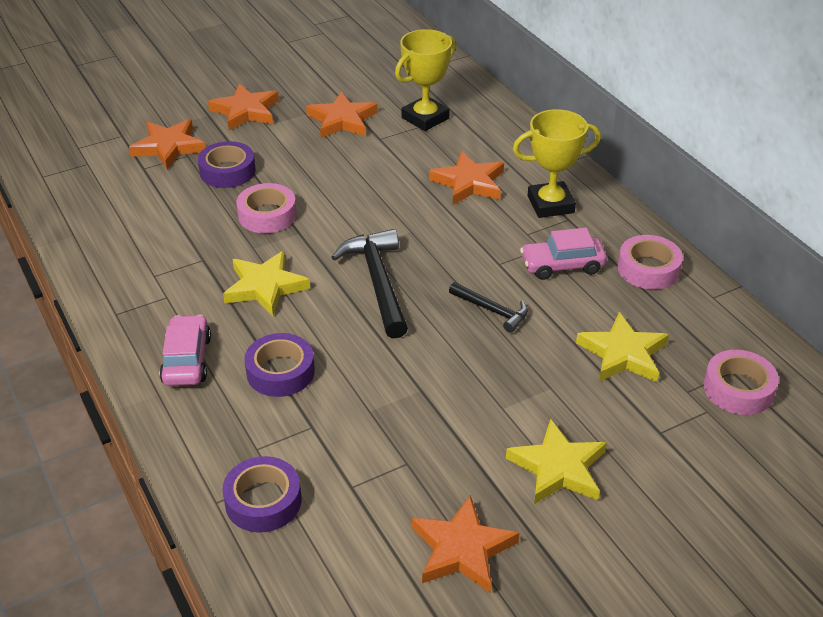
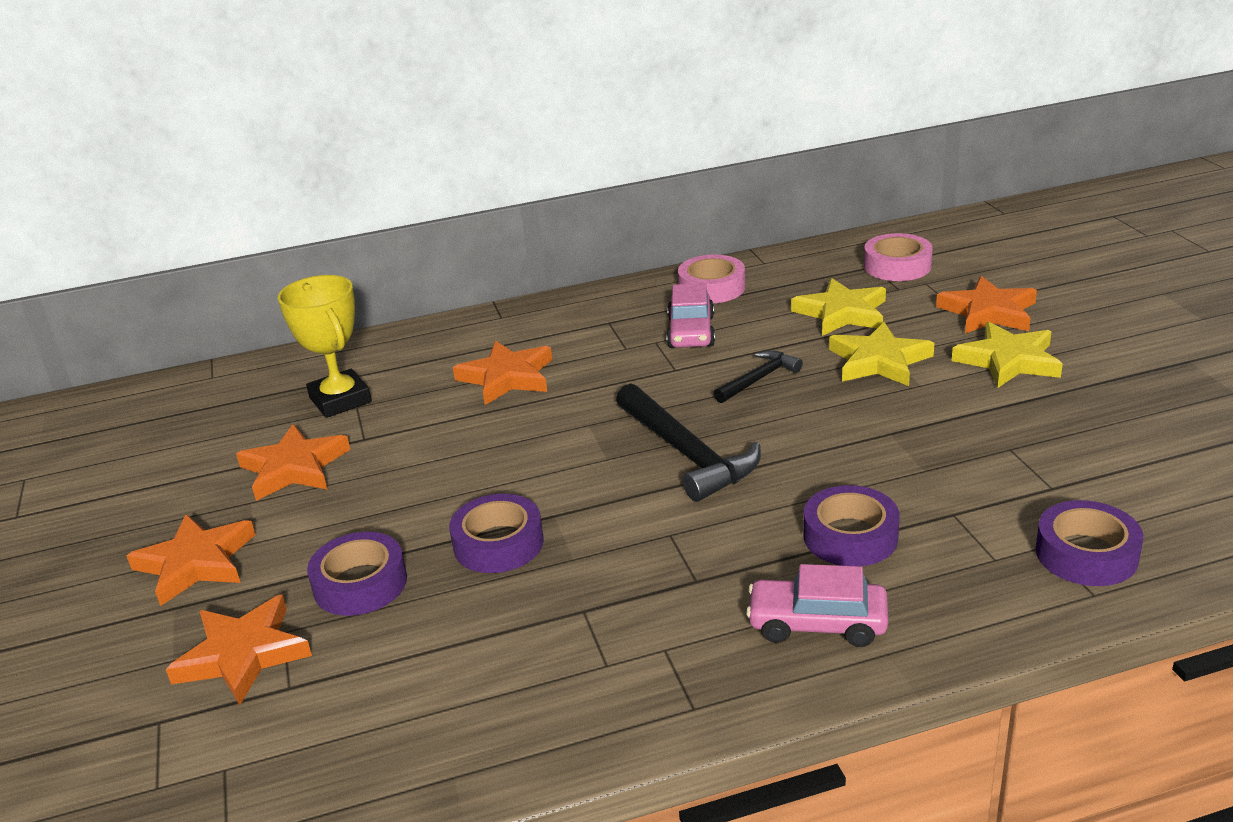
camera: 75 degrees left, 10 degrees down
yellow star [223,251,310,316] -> yellow star moved to [829,322,934,386]
pink tape [236,183,297,233] -> purple tape [449,494,544,573]
black hammer [331,229,408,339] -> black hammer turned 120 degrees counterclockwise [616,383,761,502]
orange star [412,495,519,593] -> orange star moved to [936,276,1037,334]
yellow trophy [513,109,601,218] -> none

